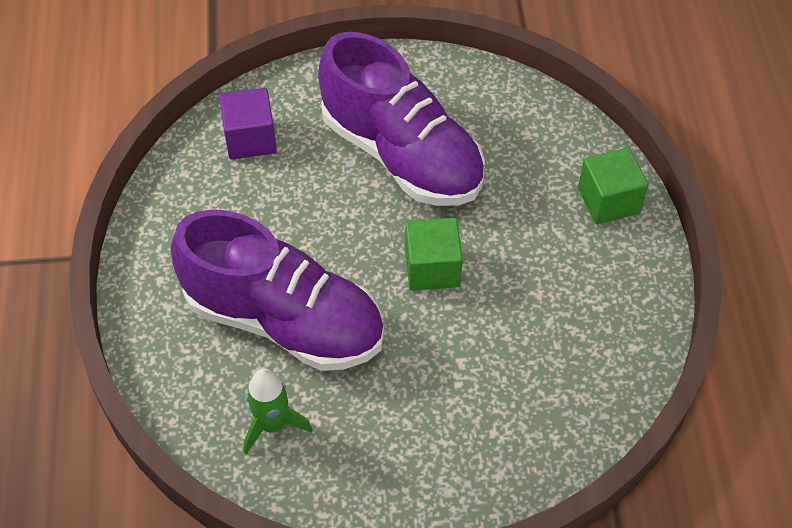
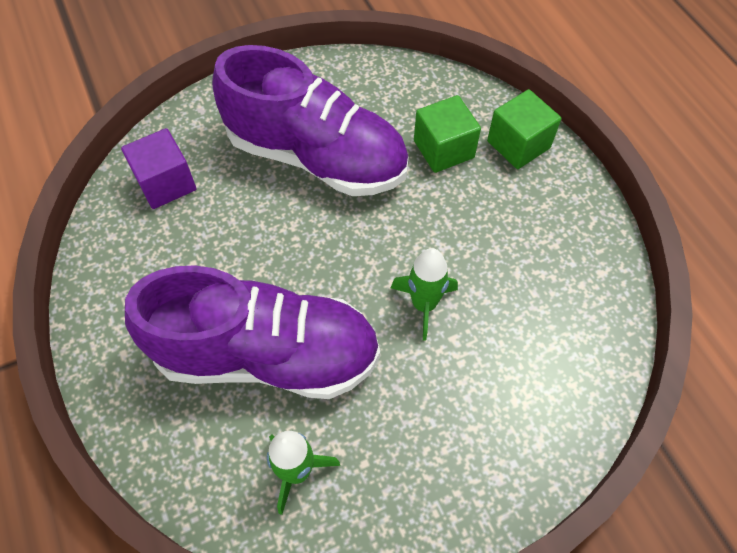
camera: 20 degrees left, 5 degrees up
green cube [405,218,463,291] -> green cube moved to [414,95,481,173]
none -> green rocket [391,248,458,340]

